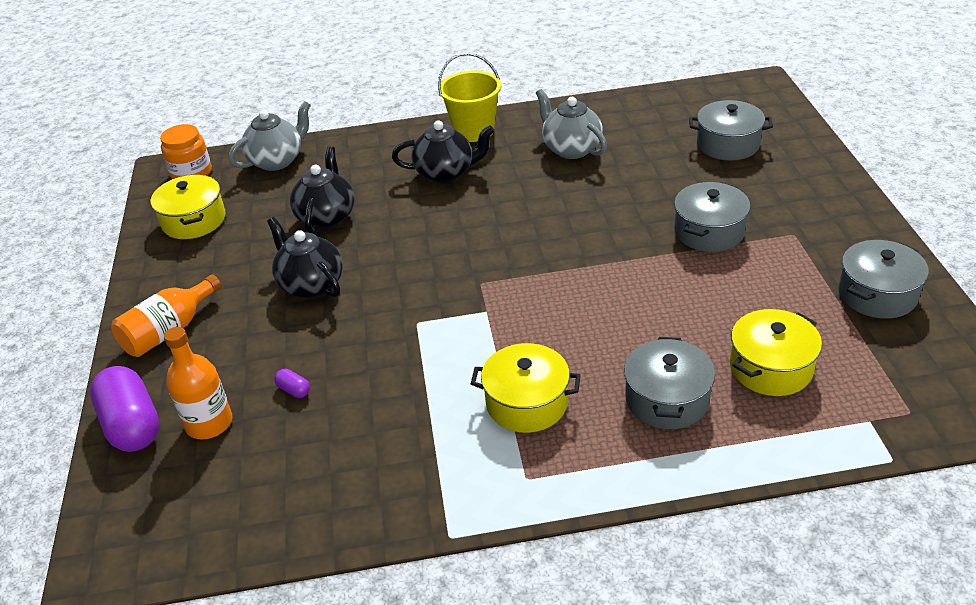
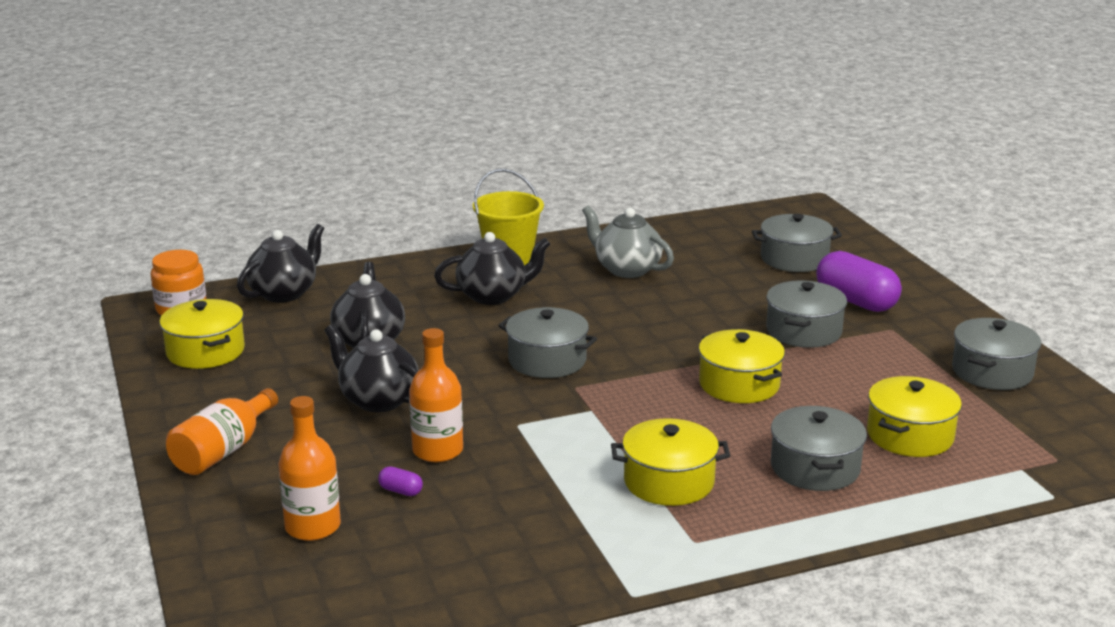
camera: 15 degrees left, 15 degrees down
purple capsule [90,366,160,452] -> purple capsule moved to [816,251,902,312]
grey teapot [229,101,311,171] -> black teapot [237,224,324,303]
none -> orange bottle [409,328,463,462]
none -> grey pot [498,307,597,378]
none -> yellow pot [699,329,785,403]

